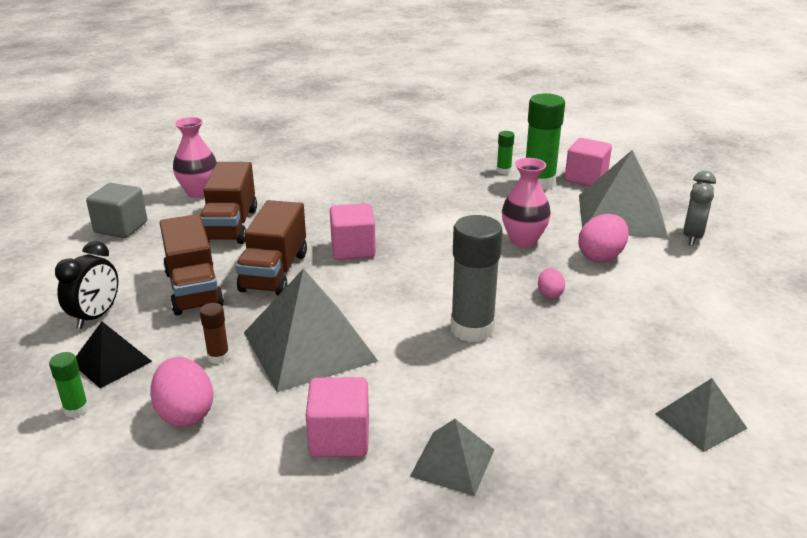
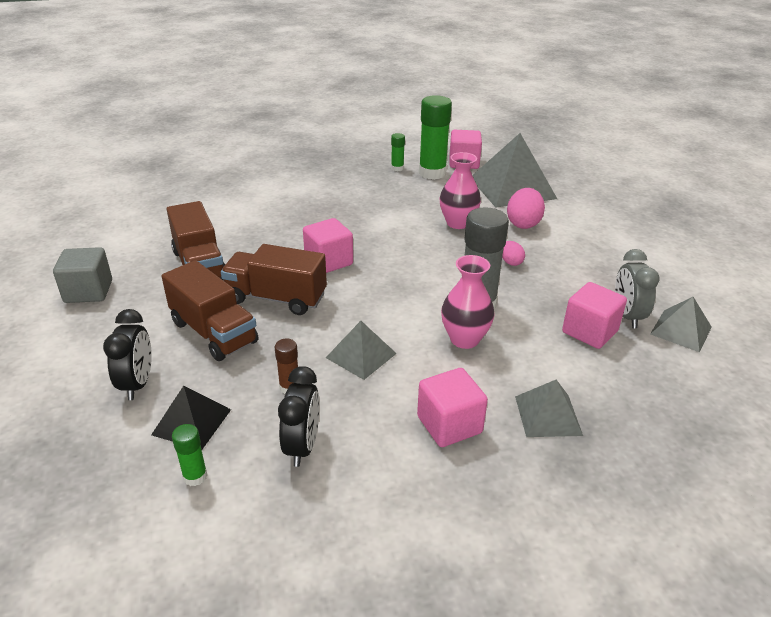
camera: 25 degrees left, 5 degrees up
pink egg [150,357,213,427] -> black clock [278,366,320,467]
pink vase [173,117,217,198] -> pink vase moved to [441,255,495,349]
brown truck [236,200,307,295] -> brown truck turned 120 degrees clockwise [221,244,327,315]
grey pyramid [244,269,378,392] -> grey pyramid [326,321,397,380], size x0.53
grey clock [683,171,716,246] -> grey clock moved to [615,249,659,328]
none -> pink cube [562,282,627,349]

